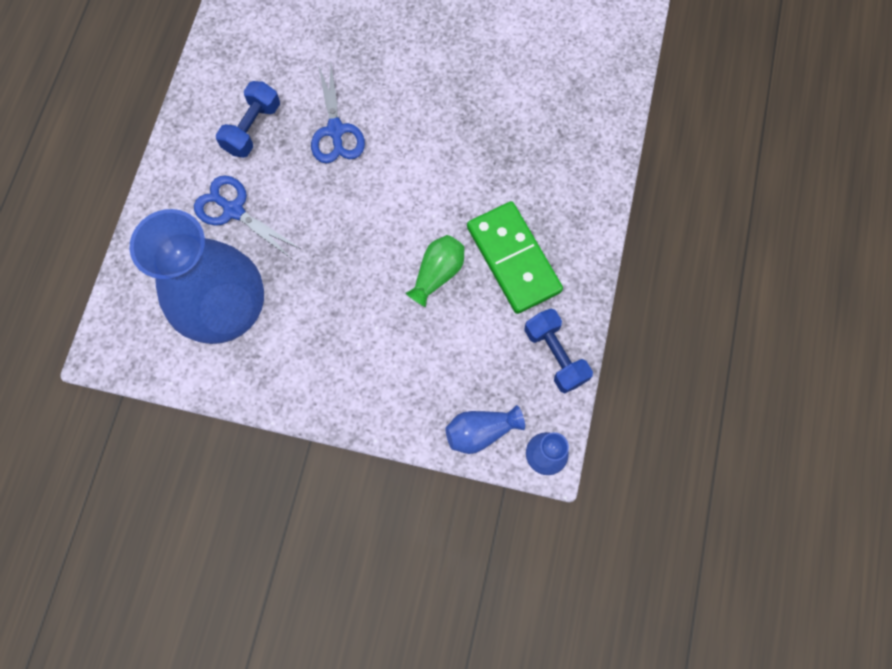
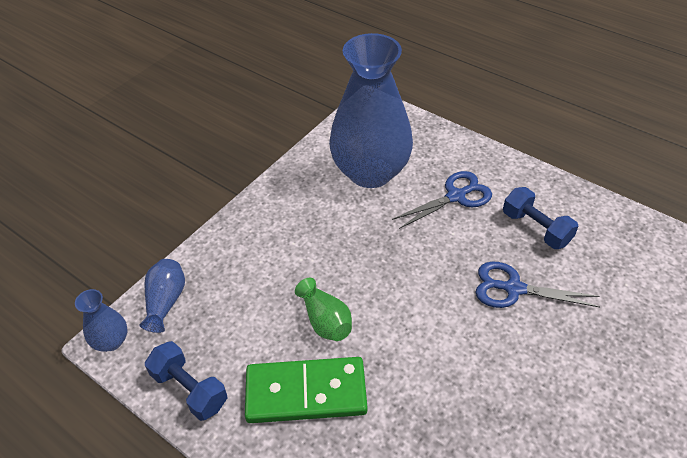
camera: 115 degrees right, 25 degrees down
blue dumbbell [524,308,593,393] -> blue dumbbell turned 45 degrees clockwise [145,341,228,421]

